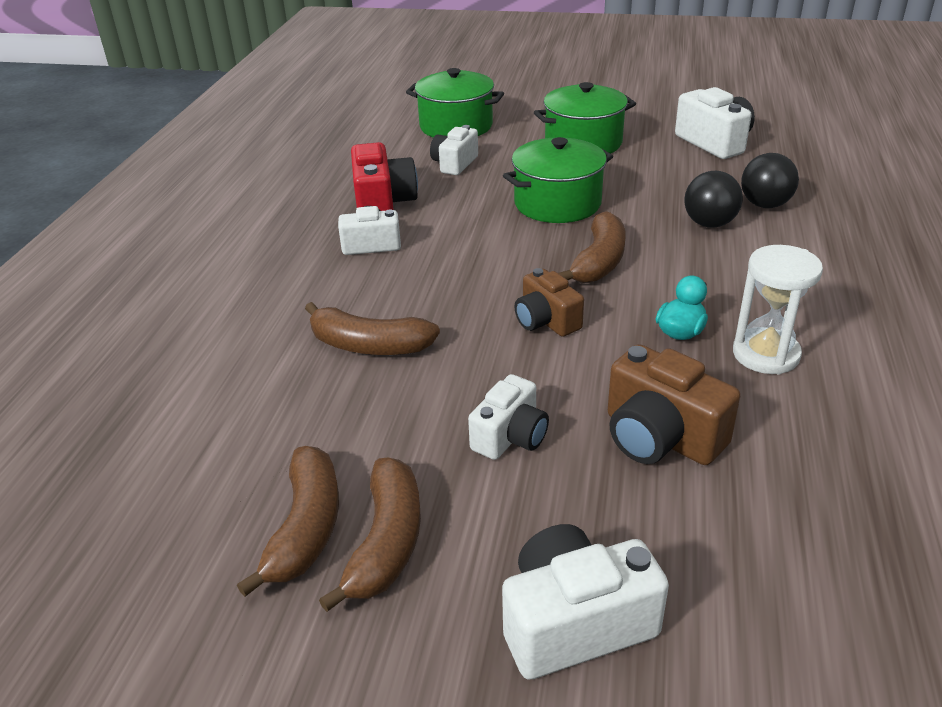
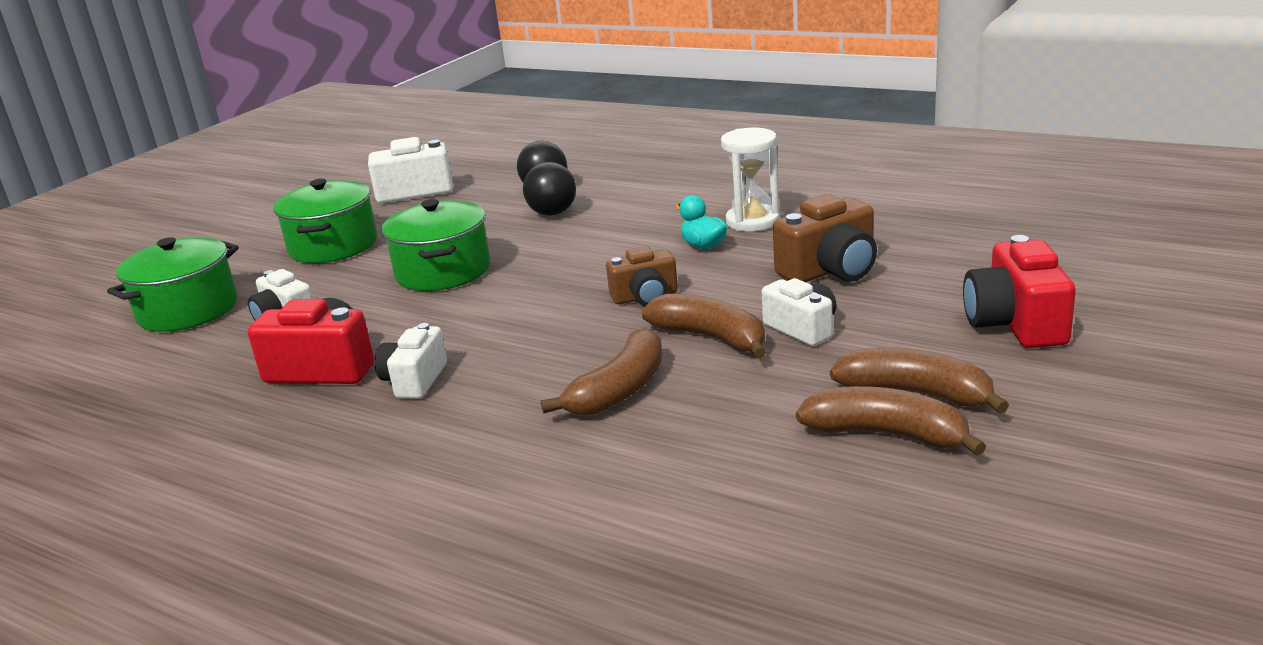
camera: 70 degrees left, 10 degrees down
white camera [502,524,669,679] -> red camera [963,235,1076,348]
brown banana [558,211,625,283] -> brown banana moved to [642,294,766,359]

